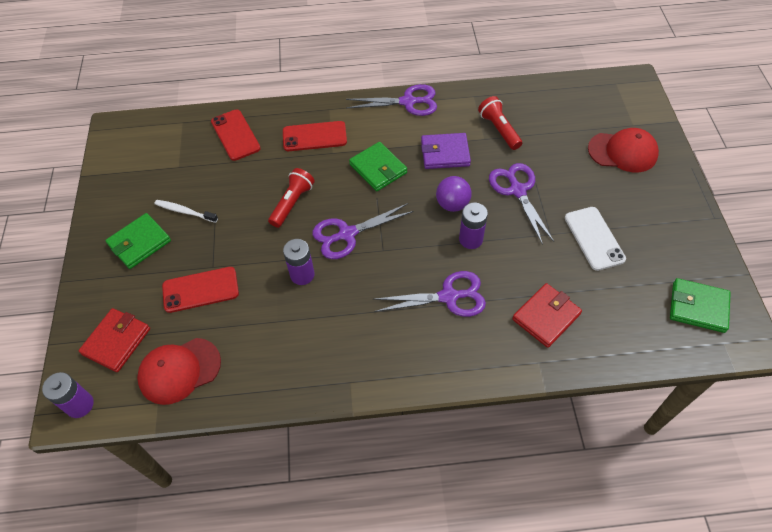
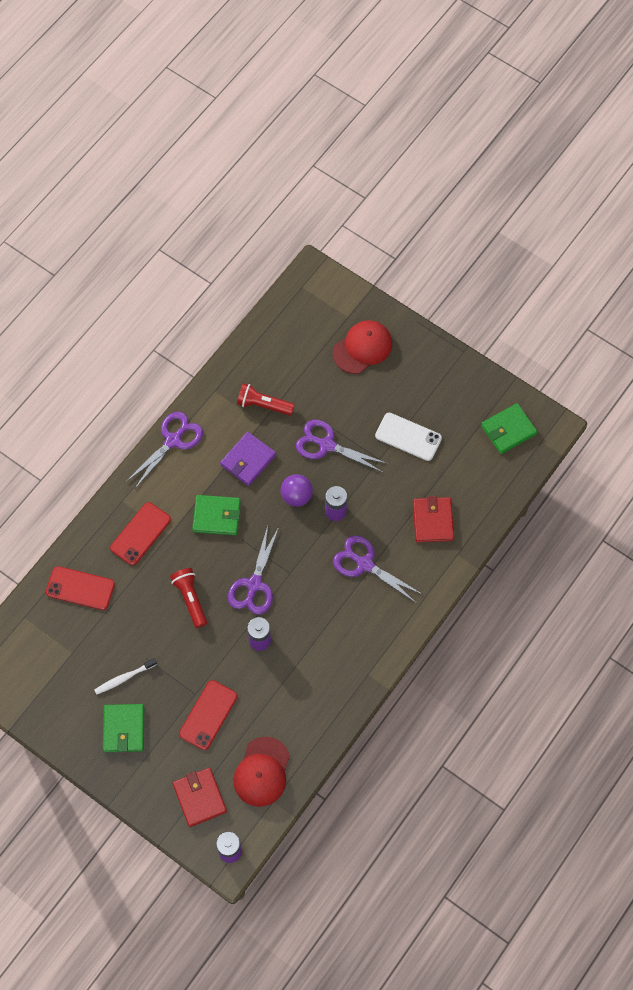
camera: 50 degrees left, 10 degrees up
purple scissors [373,271,486,317] -> purple scissors turned 90 degrees counterclockwise [333,535,423,603]

